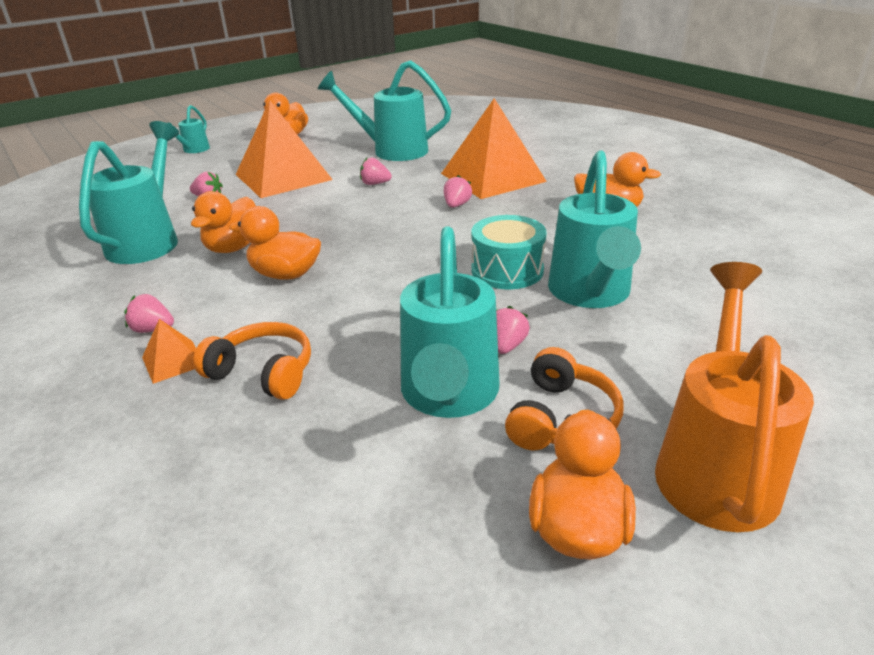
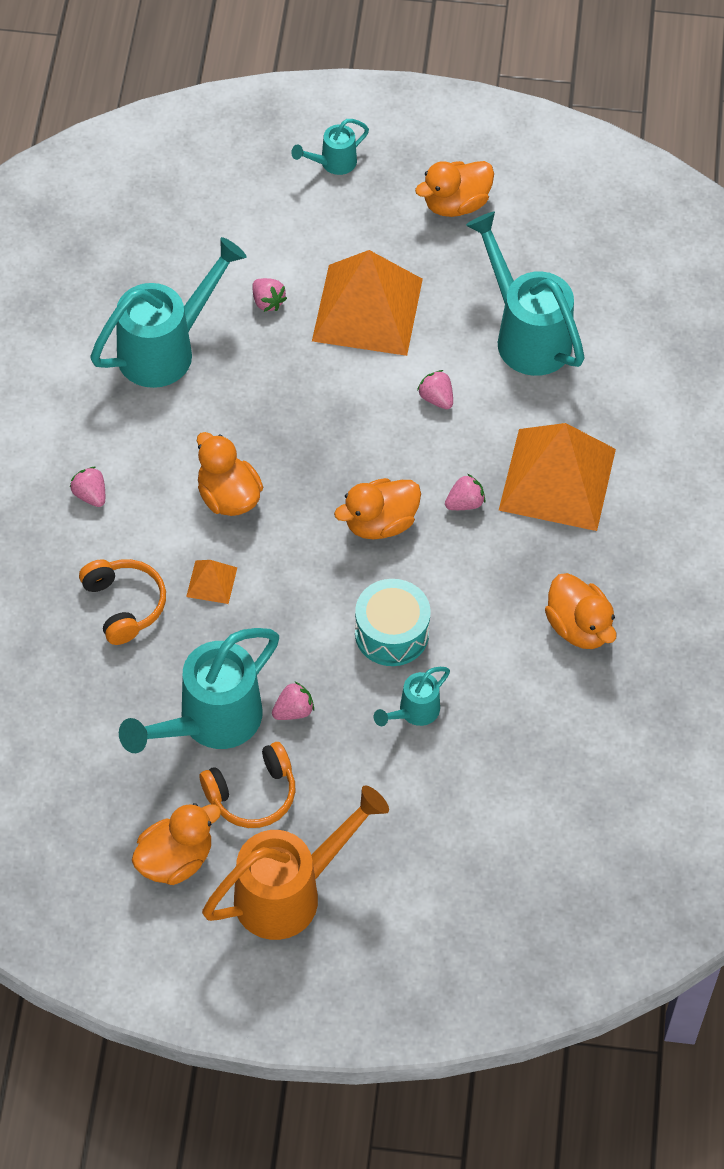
camera: 40 degrees right, 25 degrees up
orange pyramid [142,319,196,384] -> orange pyramid moved to [186,560,237,604]
orange duck [191,191,256,253] -> orange duck moved to [334,478,421,540]
turquoise watering can [548,151,641,308] -> turquoise watering can [374,667,450,726], size x0.50

